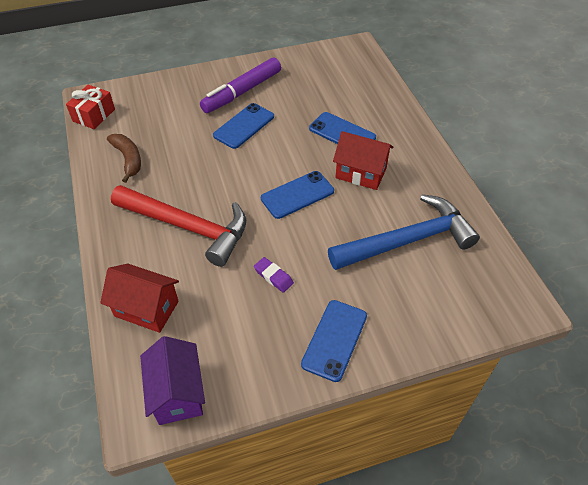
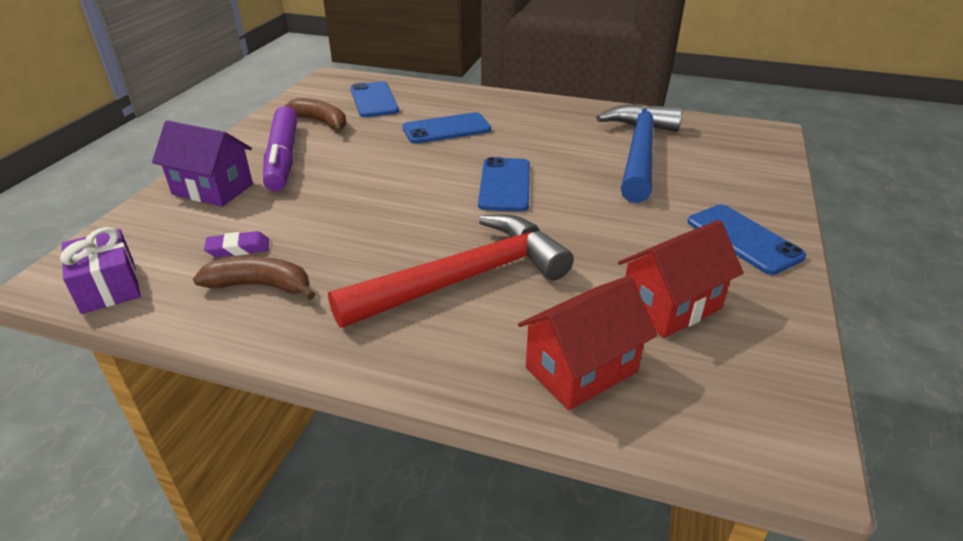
camera: 55 degrees left, 15 degrees down
red gift [66,85,115,129] -> purple gift [60,227,141,314]
purple house [140,336,205,425] -> purple house moved to [152,121,253,207]
blue phone [213,103,274,149] -> blue phone moved to [350,81,399,117]
purple eraser [254,257,294,293] -> purple eraser moved to [204,231,269,257]
red house [333,131,394,190] -> red house moved to [618,220,744,338]
none -> brown banana [285,98,347,133]

